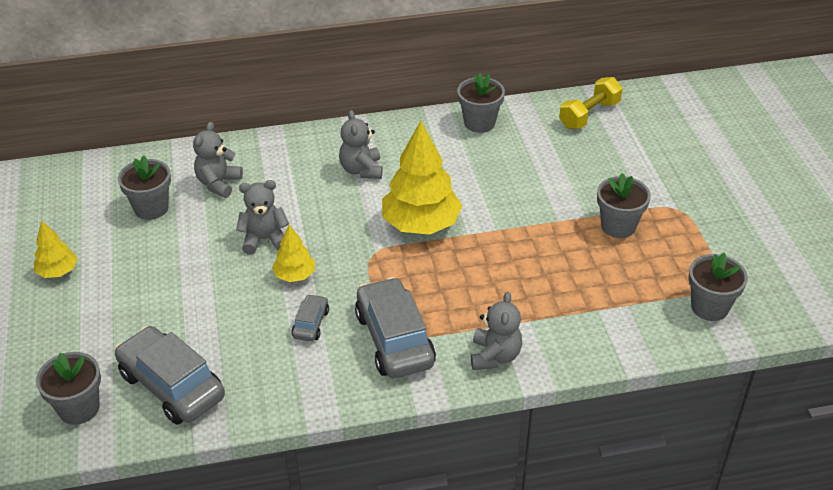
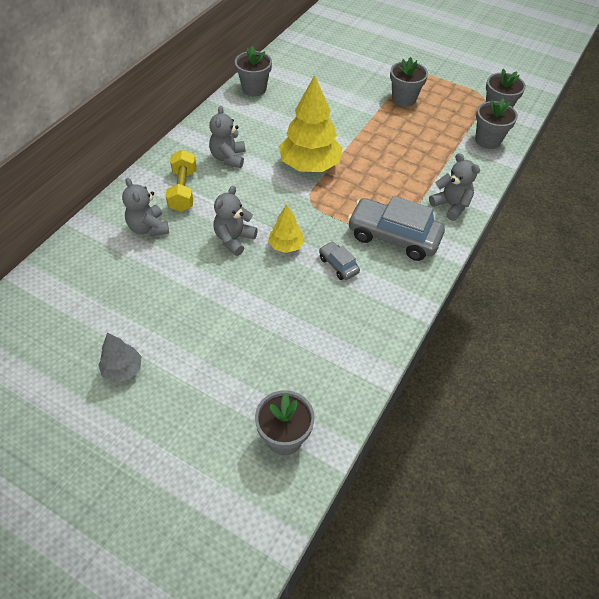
camera: 50 degrees left, 10 degrees up
yellow tree [34,220,78,278] -> grey tree [98,333,142,383]
grey car [115,326,225,425] -> none
grey flower pot [118,155,171,220] -> grey flower pot moved to [475,98,518,149]
grey teddy bear [339,110,383,179] -> grey teddy bear turned 60 degrees clockwise [209,106,245,168]
yellow dumbbell [559,77,623,129] -> yellow dumbbell moved to [166,150,196,212]

